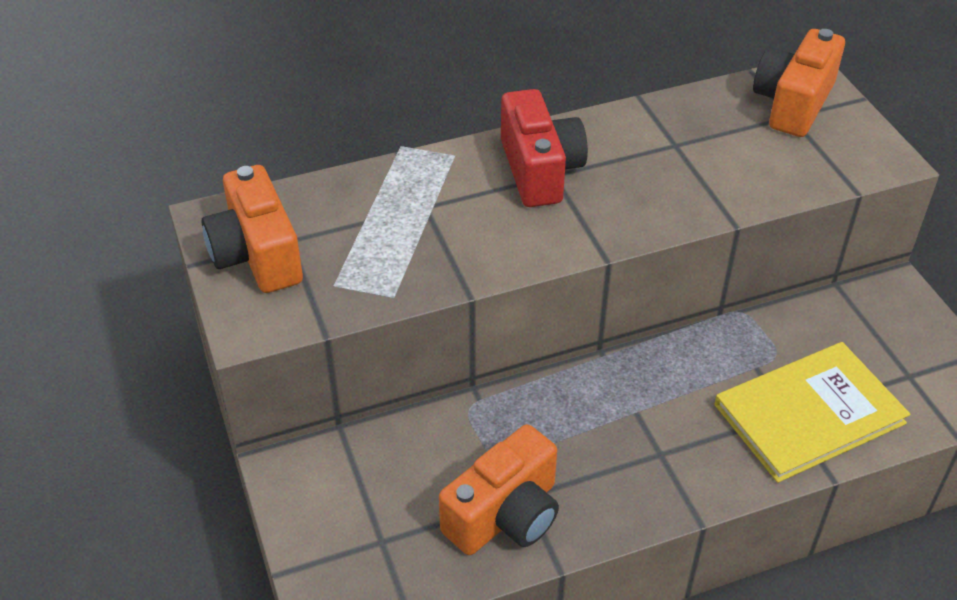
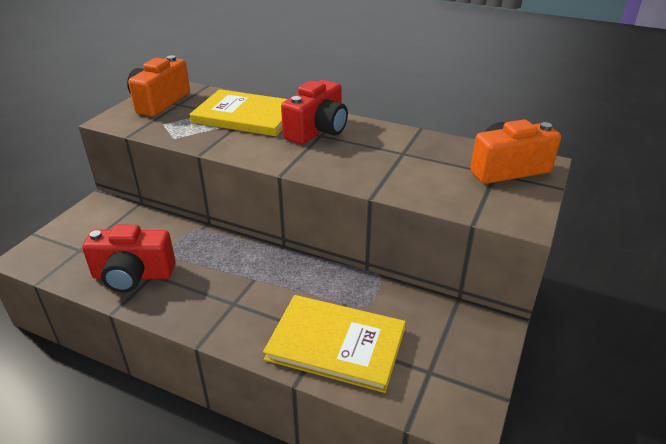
camera: 45 degrees right, 10 degrees down
orange camera [439,424,559,555] -> red camera [82,225,175,293]
none -> yellow book [190,89,287,136]

